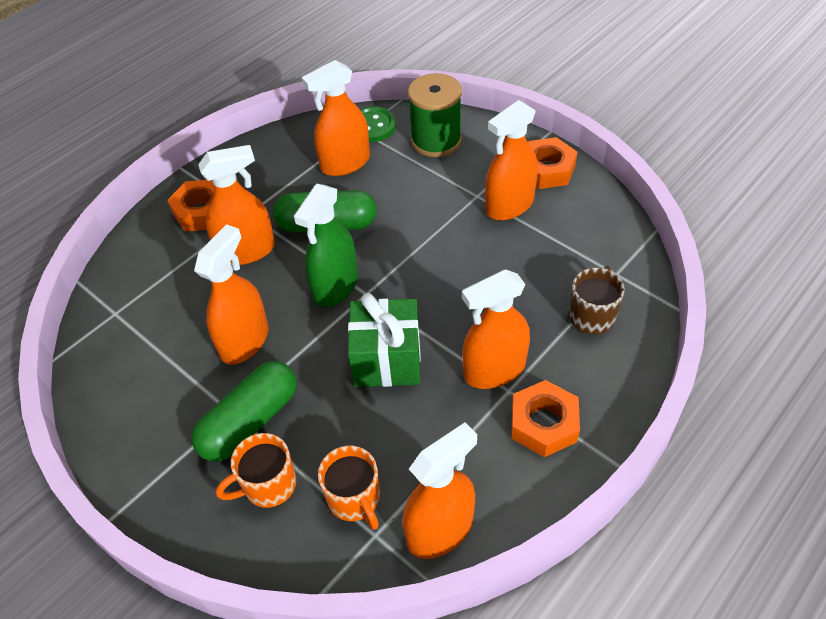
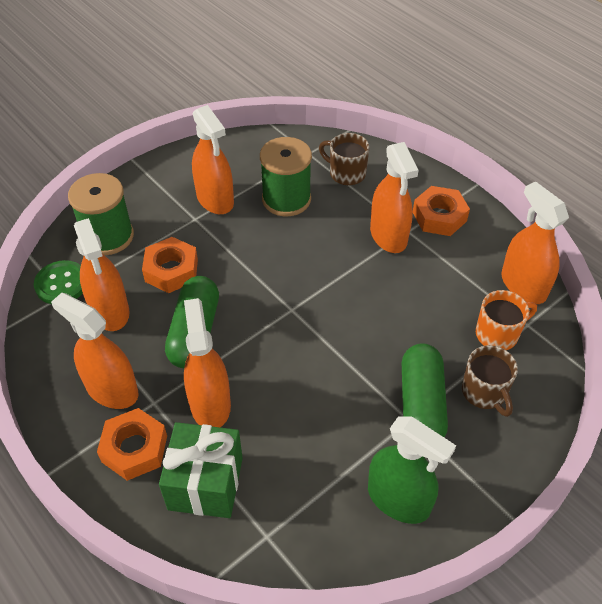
camera: 85 degrees left, 0 degrees up
green capsule [191,361,297,462] -> green capsule turned 45 degrees clockwise [402,343,448,438]
orange spray bottle [194,224,268,365] -> orange spray bottle moved to [51,293,139,409]
orange mug [216,433,296,508] -> brown mug [462,345,518,417]
green spray bottle [294,184,358,307] -> green spray bottle moved to [368,417,456,524]
green gift [348,293,421,387] -> green gift moved to [159,422,243,518]
orange nut [528,137,578,189] -> orange nut moved to [142,237,198,293]
none -> green spool [260,137,312,216]

